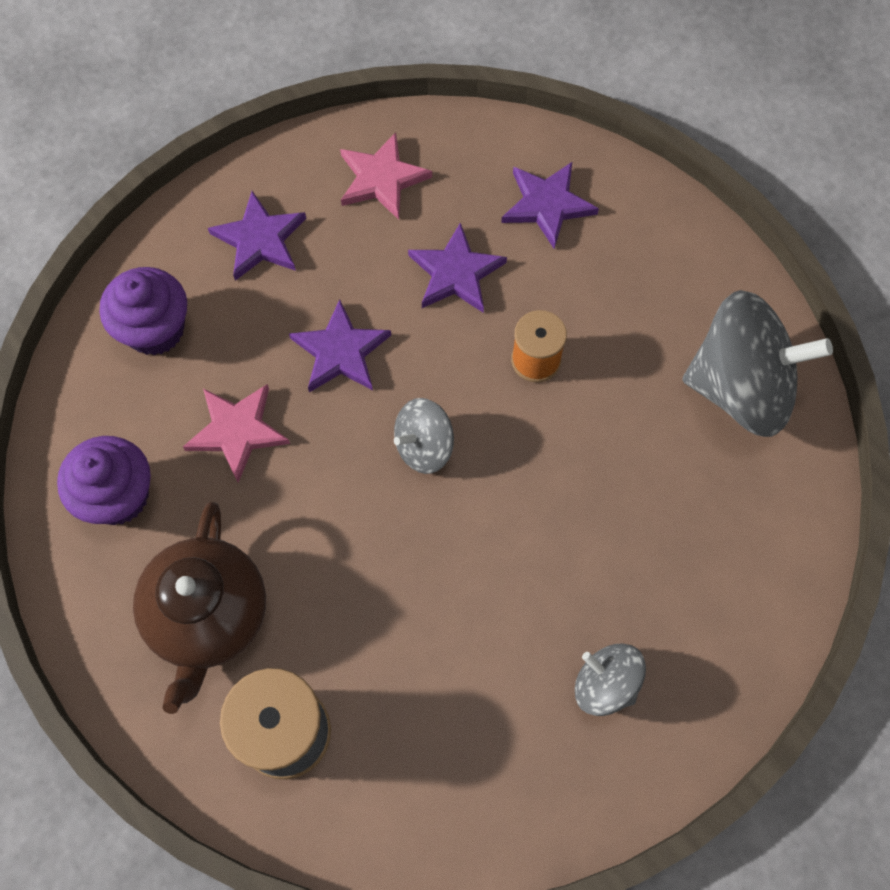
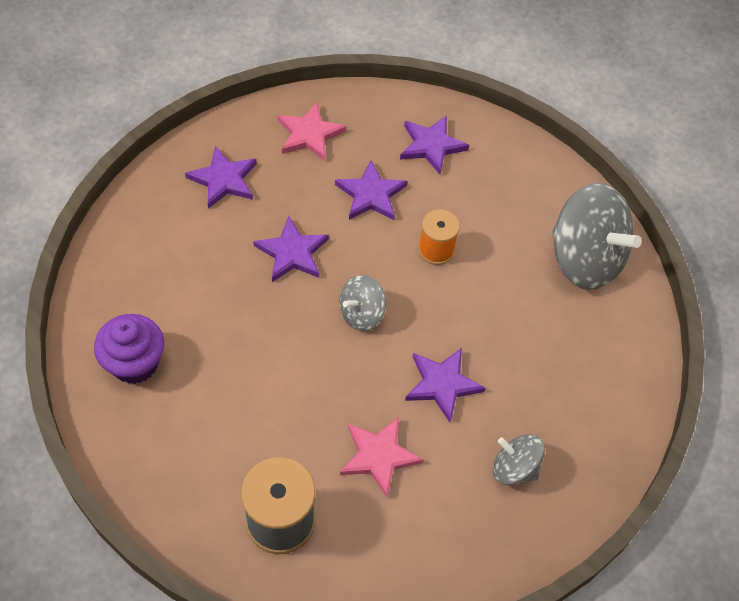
camera: 10 degrees left, 10 degrees down
purple cupcake [100,267,187,355] -> none
brown teapot [133,502,266,714] -> none
pink star [183,384,290,483] -> pink star moved to [340,417,424,497]
grey spinning top [682,290,833,437] -> grey spinning top turned 45 degrees clockwise [552,183,641,290]
none -> purple star [405,348,486,422]

